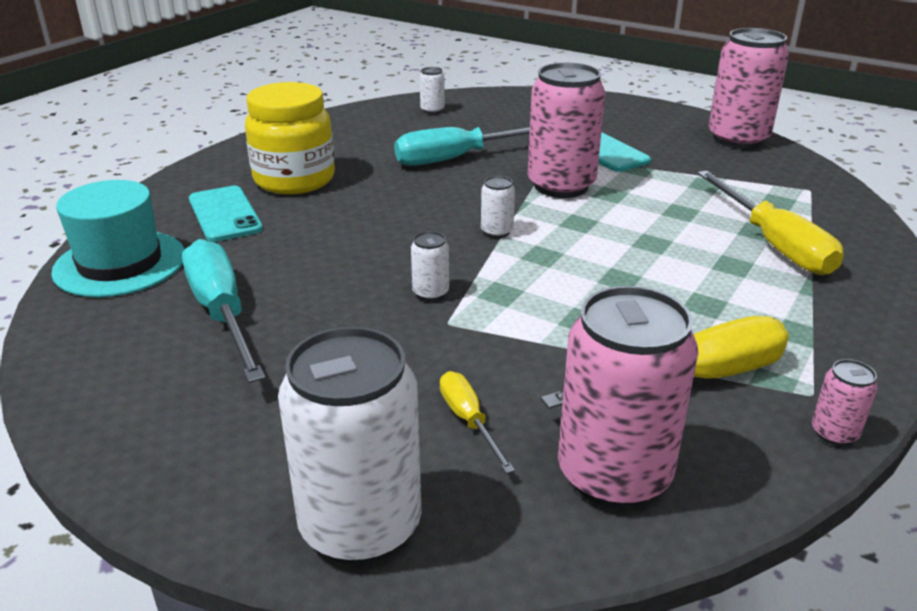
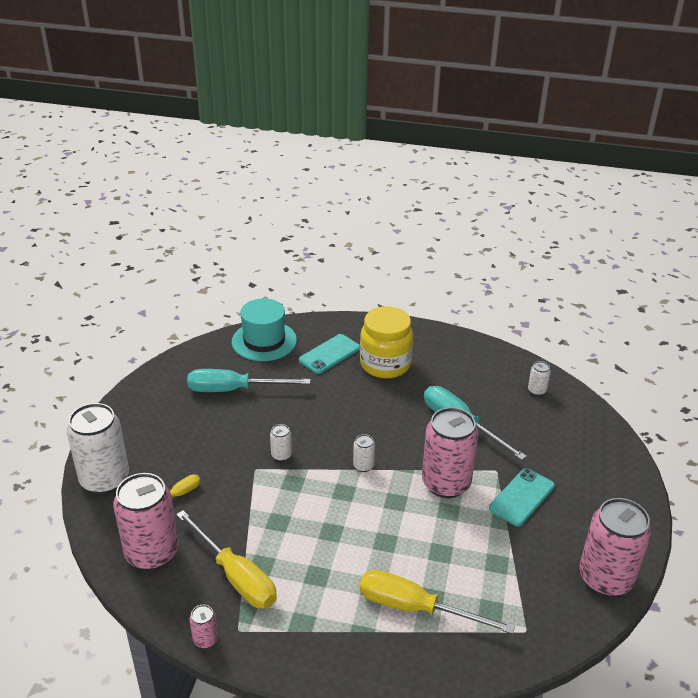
camera: 70 degrees right, 5 degrees up
turquoise screwdriver [182,239,265,383] -> turquoise screwdriver turned 135 degrees counterclockwise [187,369,311,392]
yellow screwdriver [697,171,844,275] -> yellow screwdriver turned 60 degrees clockwise [360,570,515,634]

